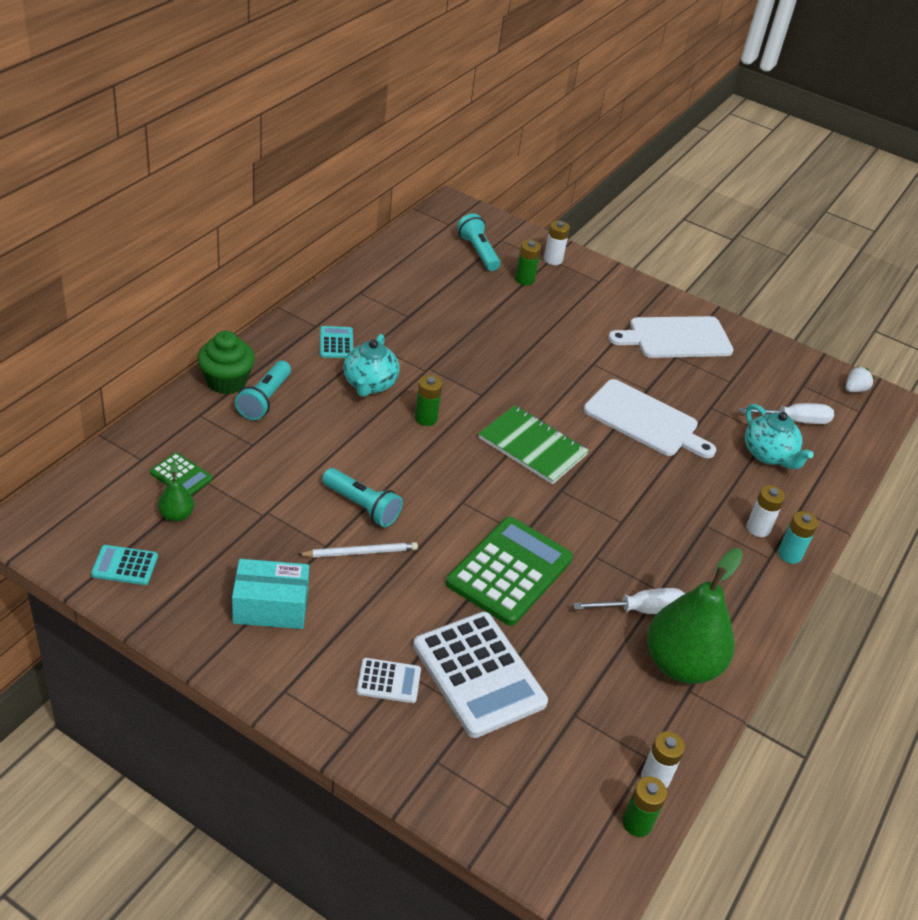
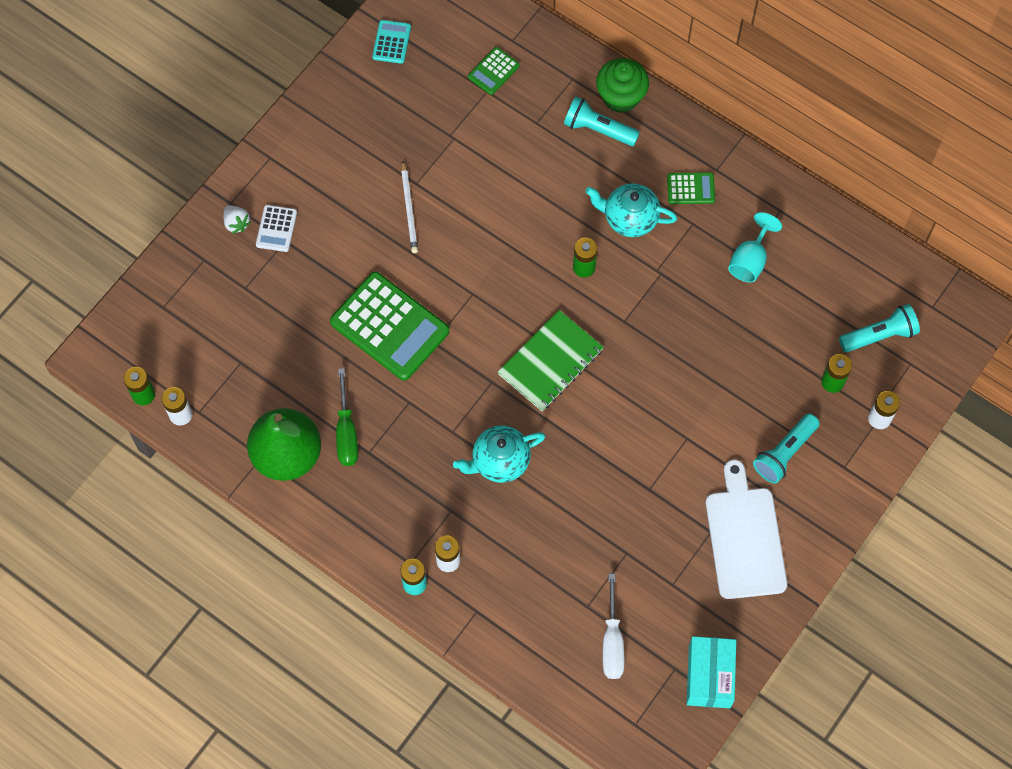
camera: 100 degrees right, 25 degrees up
green pear [158,462,194,522] -> none
turquoise box [232,559,309,629] -> turquoise box moved to [687,636,736,708]
turquoise calculator [320,326,353,358] -> green calculator [667,172,715,204]
turquoise flashlight [322,468,403,527] -> turquoise flashlight moved to [753,413,820,483]
white calculator [413,612,548,738] -> none
white screwdriver [573,588,685,614] -> green screwdriver [336,368,358,466]
white cutting board [584,379,716,458] -> none
turquoise teapot [745,404,814,469] -> turquoise teapot moved to [453,425,546,483]
white strawberry [846,366,875,392] -> white strawberry moved to [223,205,251,234]
none -> turquoise goblet [728,212,782,282]

